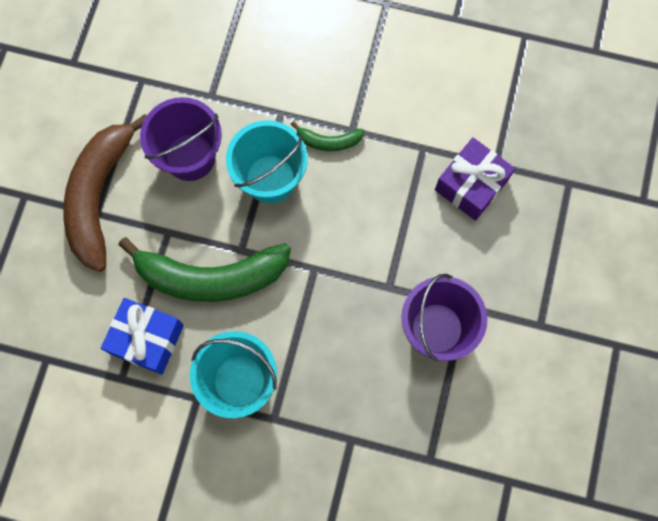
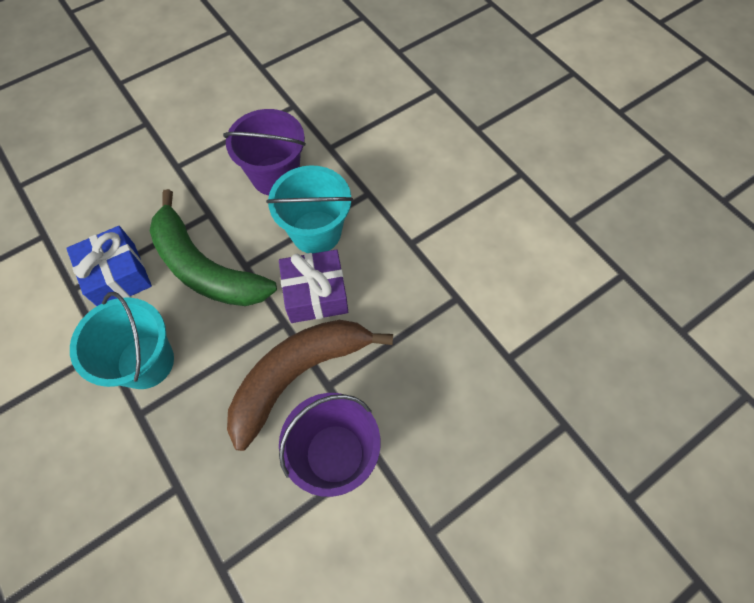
camera: 40 degrees right, 10 degrees down
brown banana [63,114,146,272] -> brown banana moved to [227,320,393,451]
green banana [291,121,364,151] -> none
purple gift [435,137,515,221] -> purple gift moved to [279,249,348,323]

